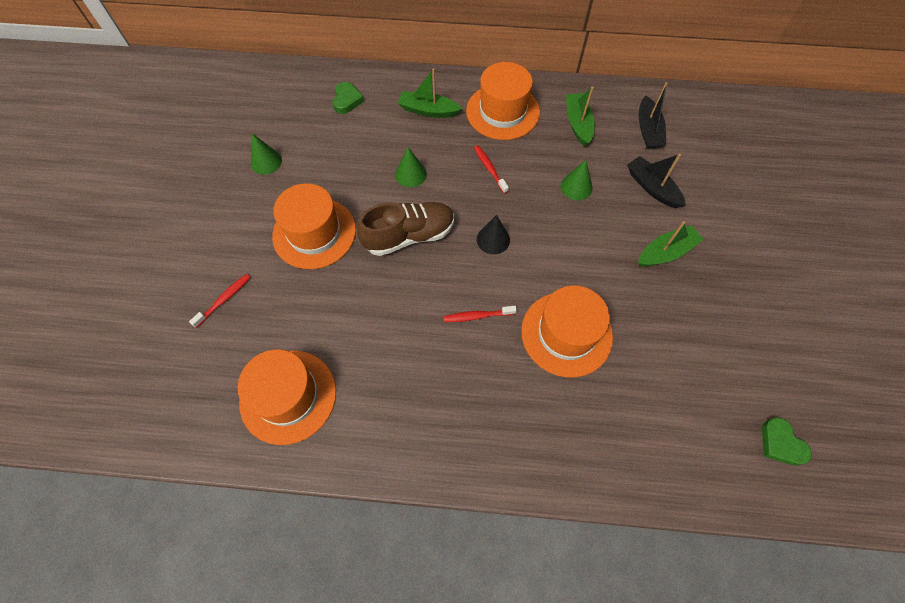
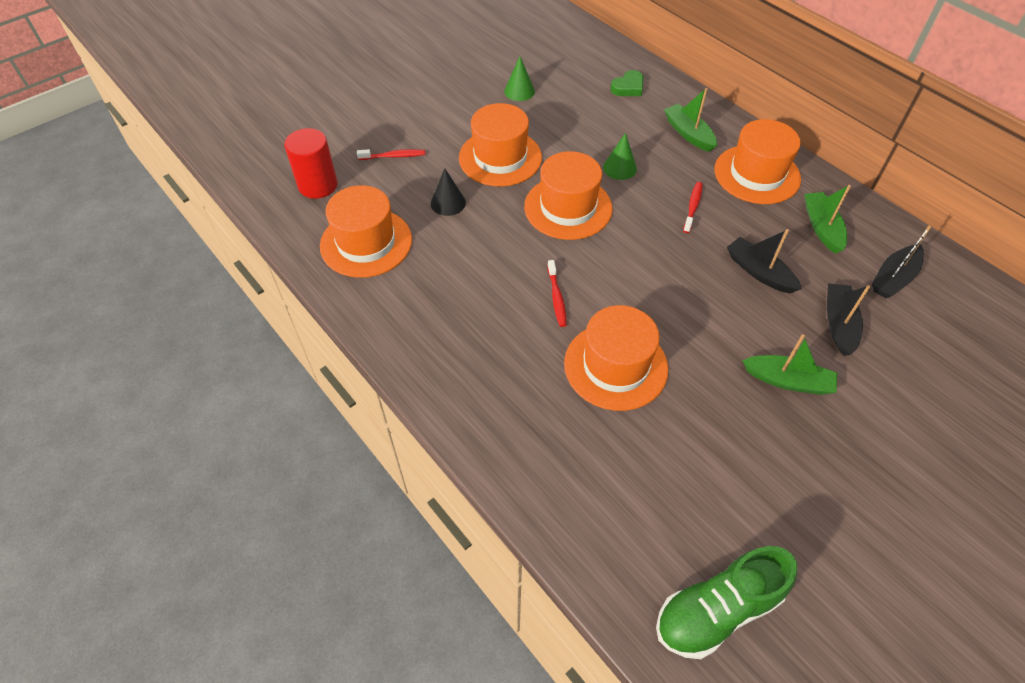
camera: 45 degrees right, 10 degrees down
brown shoe [357,202,454,256] -> orange hat [524,151,613,240]
red toothbrush [444,306,517,322] -> red toothbrush turned 135 degrees counterclockwise [547,260,567,327]
black cone [477,215,510,254] -> black cone moved to [431,168,466,216]
green cone [561,160,593,200] -> black boat [727,229,802,293]
green boat [566,87,595,146] -> green boat turned 45 degrees counterclockwise [804,185,851,254]
green heart [762,417,812,466] -> green shoe [656,546,797,659]
none -> red cylinder [284,128,338,199]

